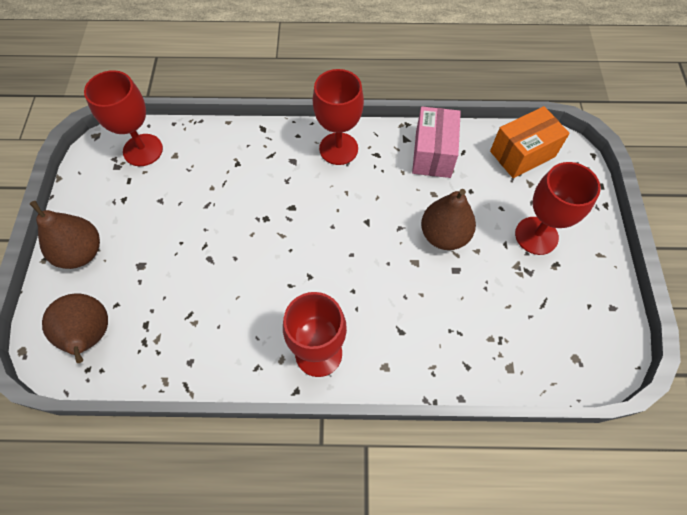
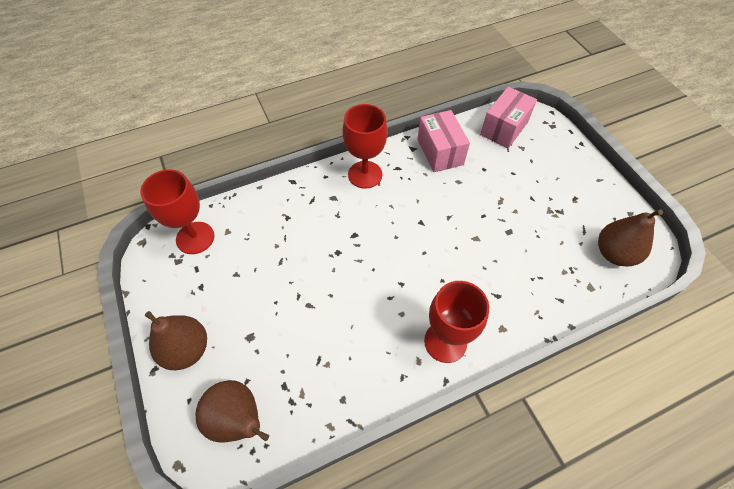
camera: 25 degrees left, 5 degrees down
brown pear [421,189,476,250] -> brown pear moved to [598,209,663,267]
orange box [490,106,570,178] -> pink box [480,87,537,148]
red goblet [515,162,601,255] -> none

